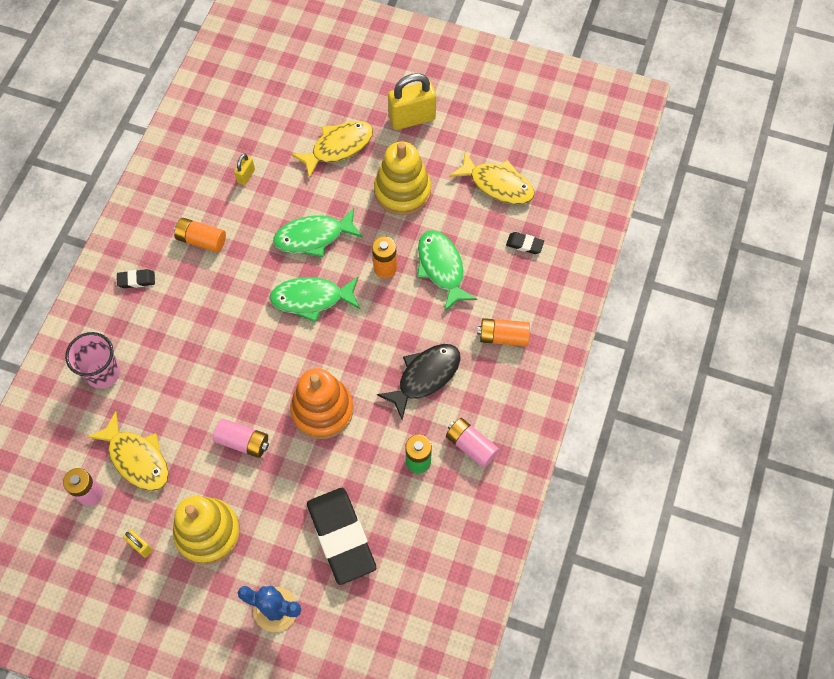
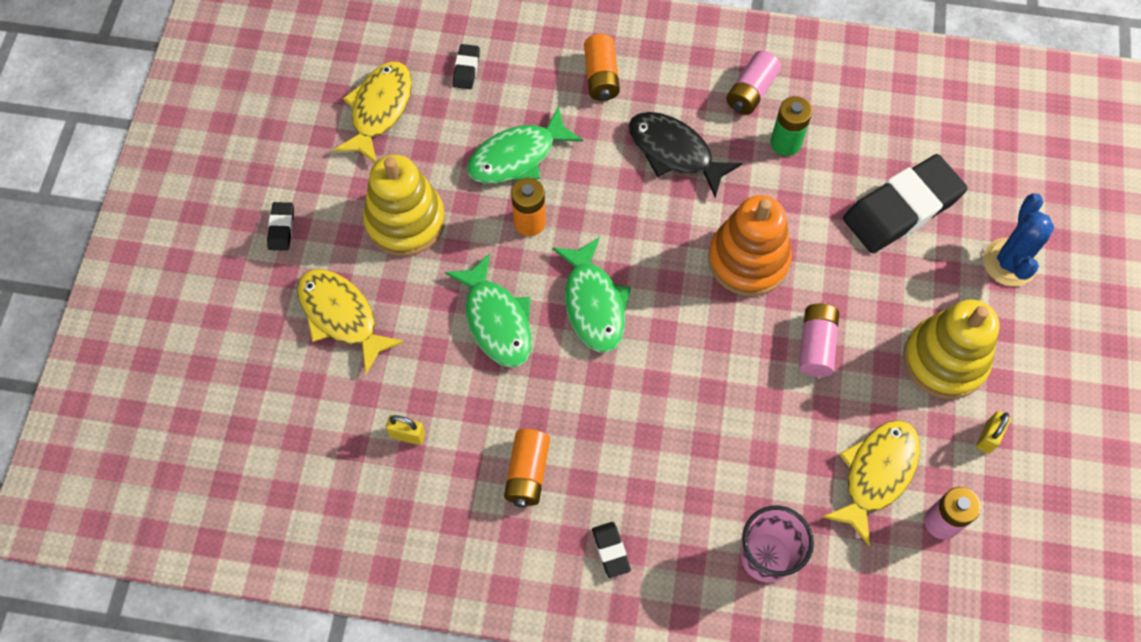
camera: 100 degrees left, 0 degrees up
yellow padlock [388,73,436,130] -> black eraser [267,202,294,251]

